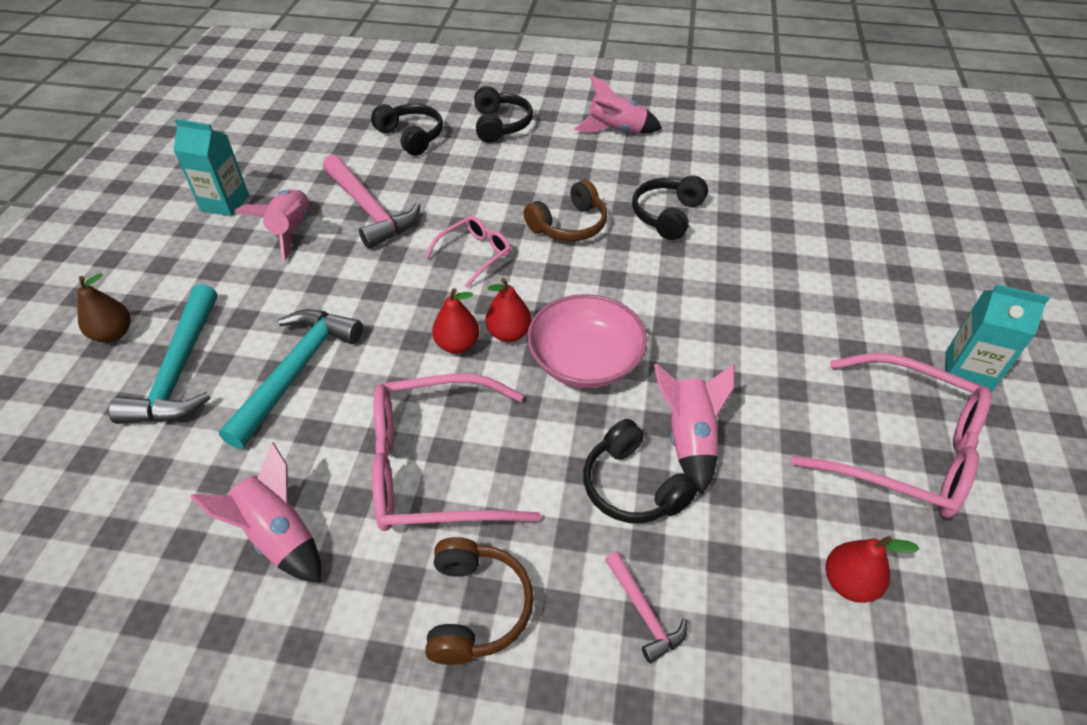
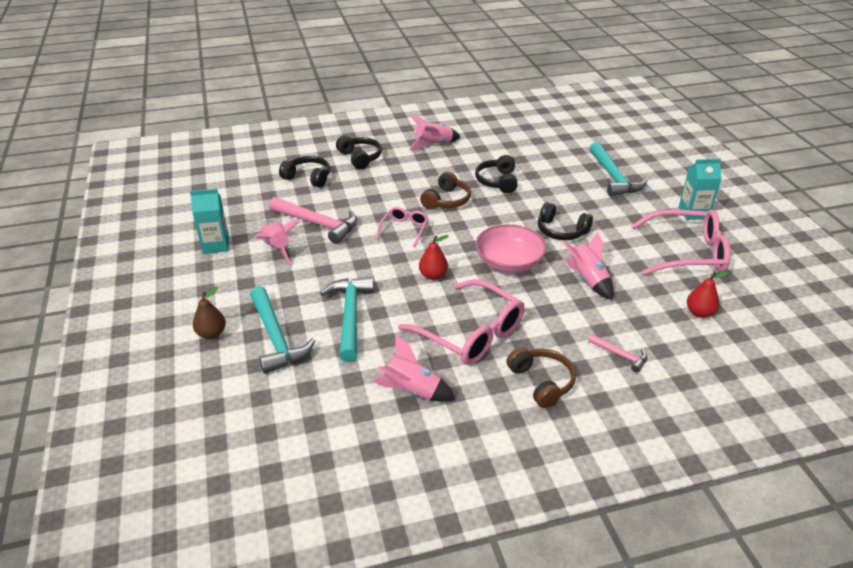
camera: 25 degrees left, 10 degrees down
pink glasses [372,374,541,531] -> pink glasses turned 105 degrees counterclockwise [398,279,524,365]
red pear [485,278,532,342] -> none
black headphones [583,419,698,523] -> black headphones moved to [538,202,593,240]
none -> turquoise hammer [589,142,647,197]

